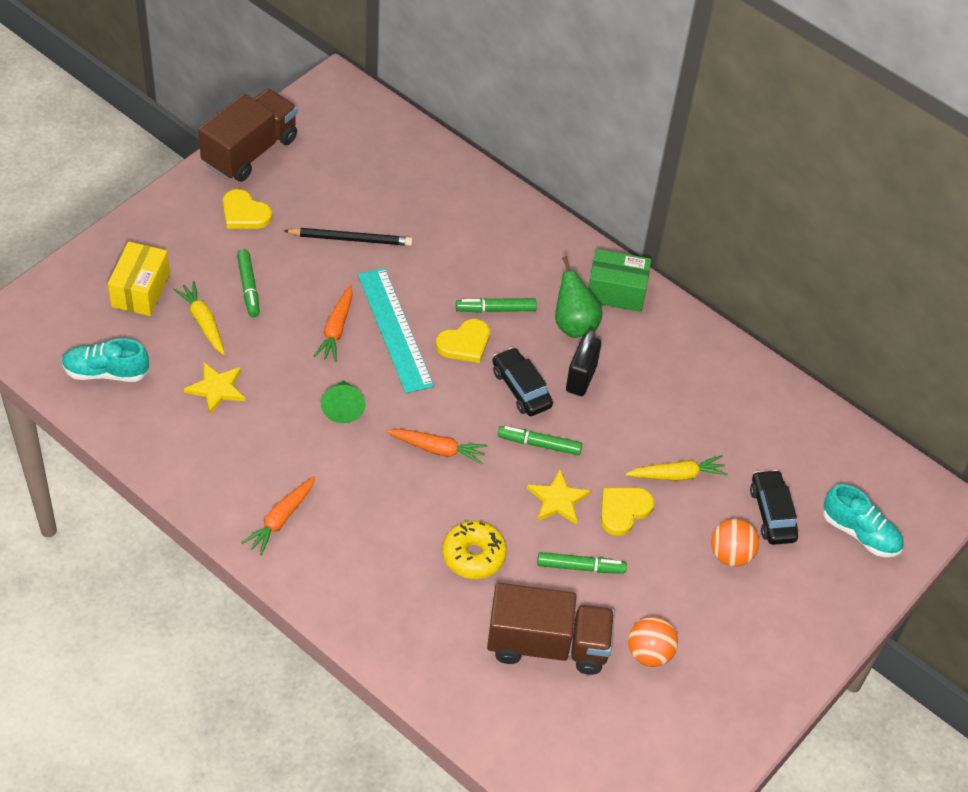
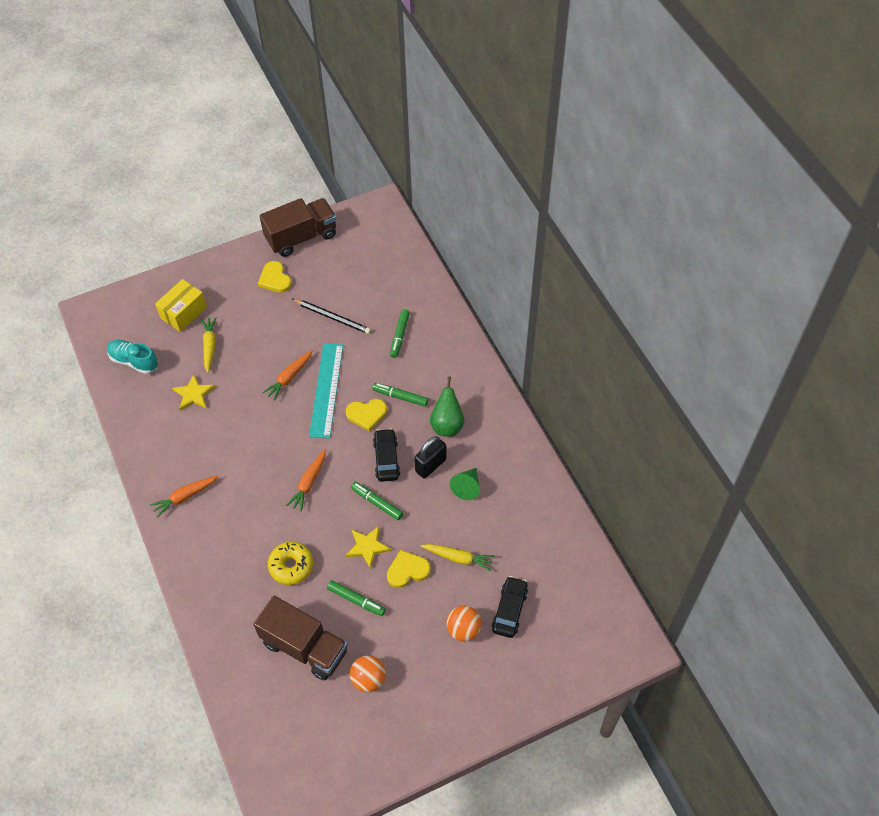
camera: 30 degrees right, 5 degrees up
green marker [237,250,260,317] -> green marker moved to [390,309,410,358]
green cone [321,380,365,423] -> green cone moved to [450,468,480,500]
orange carrot [386,429,487,465] -> orange carrot turned 75 degrees clockwise [286,449,326,512]
green box [588,249,651,312] -> none
turquoise shoe [823,484,904,557] -> none

